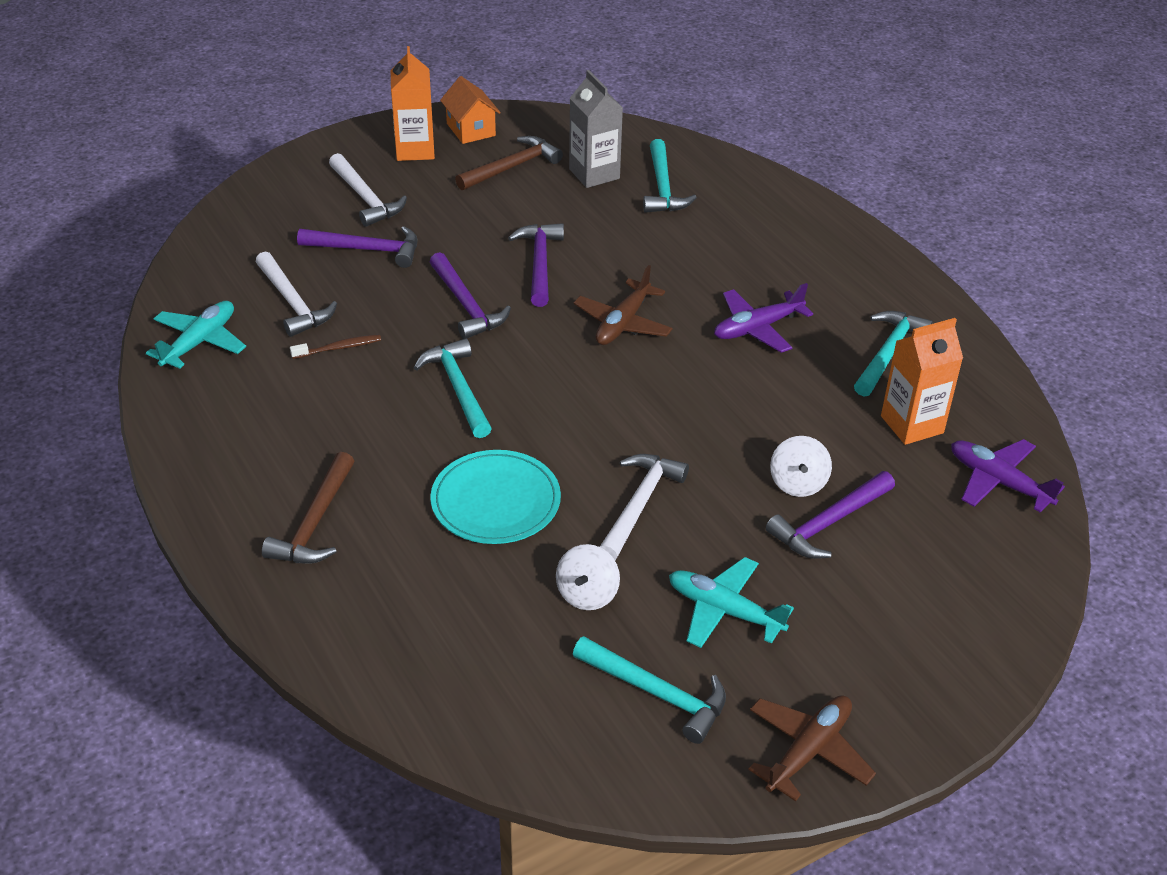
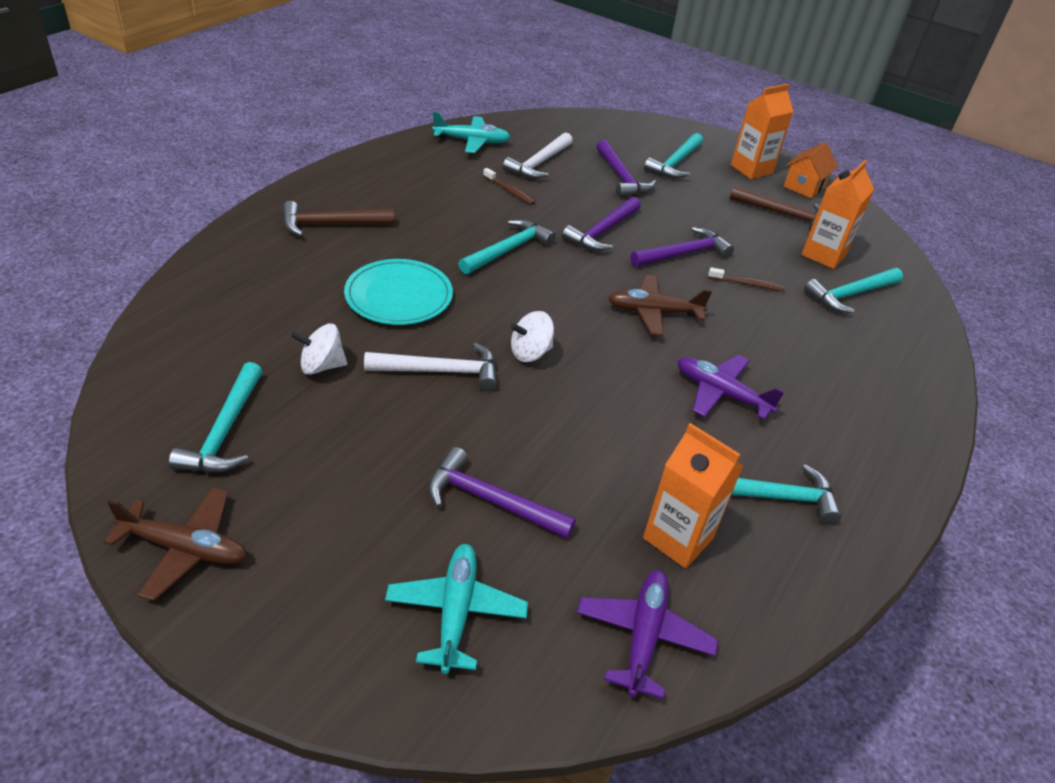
camera: 60 degrees right, 0 degrees up
white hammer [329,153,407,227] -> turquoise hammer [644,133,703,178]
grey carton [569,70,623,188] -> orange carton [801,160,875,269]
turquoise plane [669,557,794,648] -> turquoise plane moved to [385,544,528,674]
white spinning top [770,436,832,497] -> white spinning top moved to [510,311,554,362]
none -> brown toothbrush [708,267,785,291]

